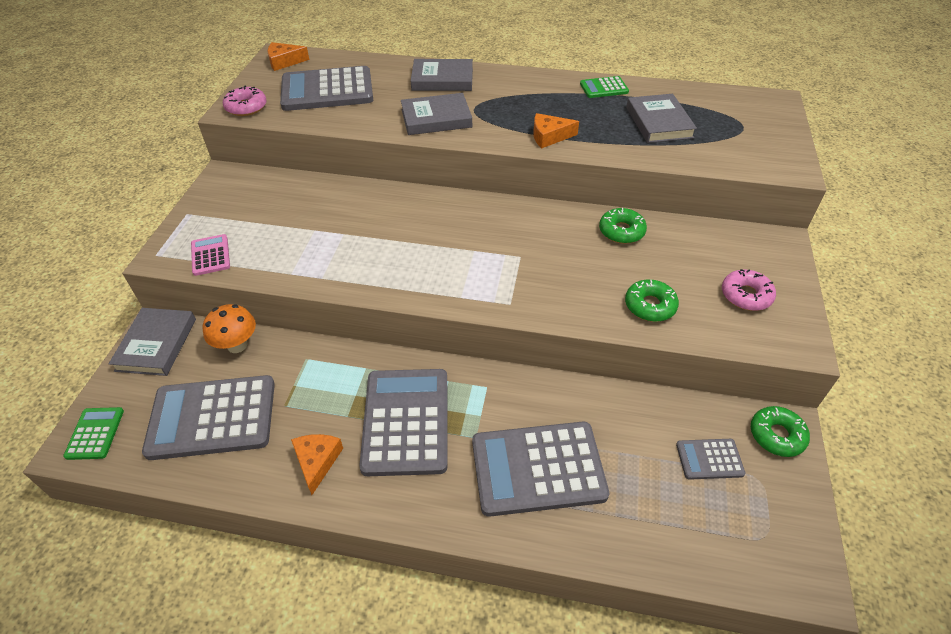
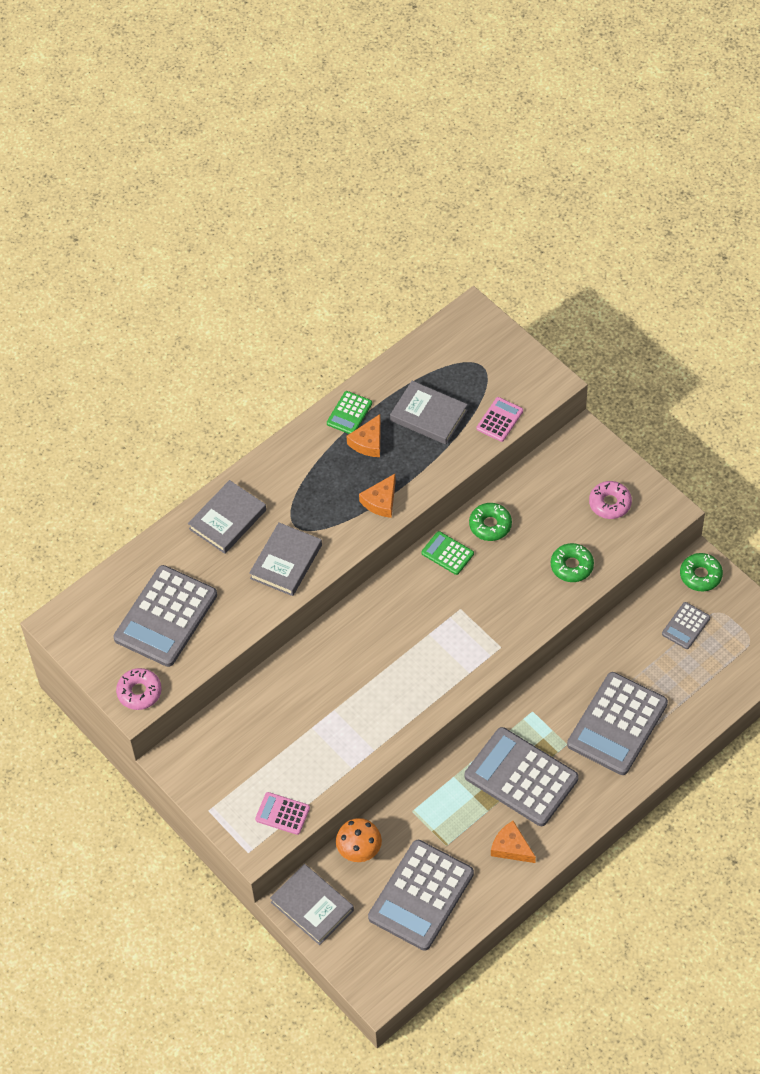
camera: 50 degrees left, 10 degrees up
green calculator [63,407,124,460] -> green calculator moved to [421,531,474,575]
orange cheese [268,42,309,71] -> orange cheese moved to [346,414,381,457]
none -> pink calculator [476,397,523,442]

